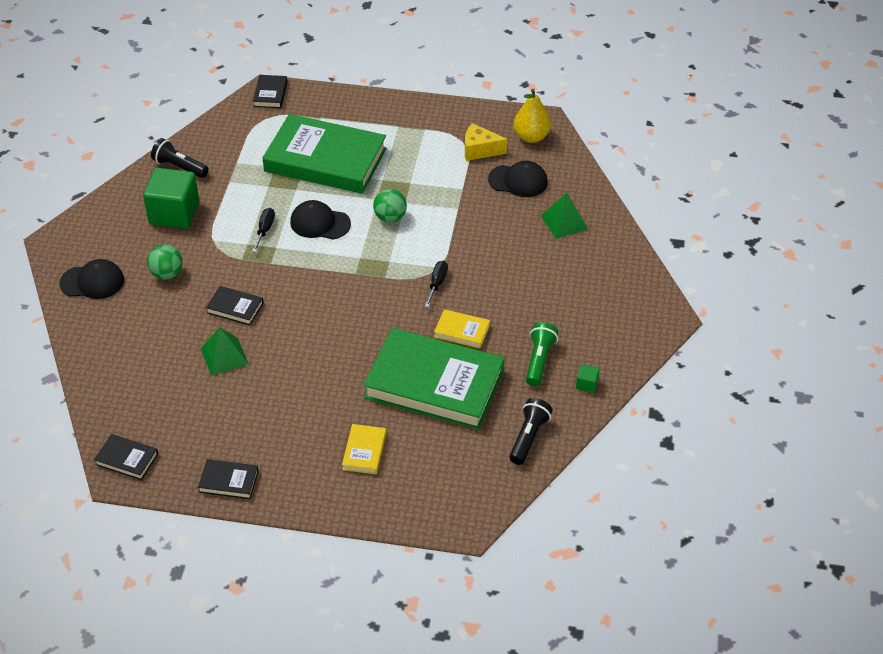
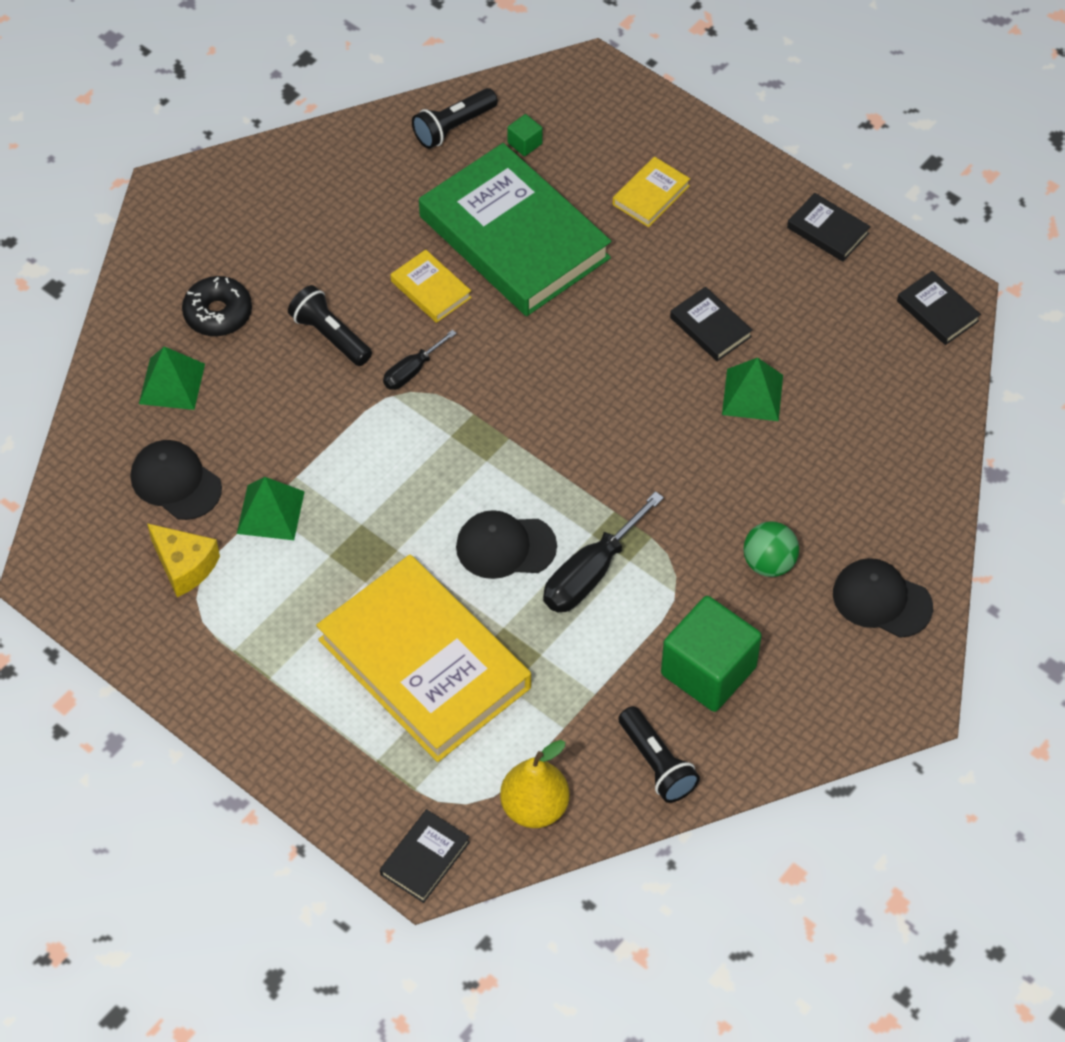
camera: 150 degrees left, 10 degrees up
black book [206,286,263,325] -> black book moved to [670,287,753,361]
black screwdriver [252,208,275,252] -> black screwdriver [543,491,664,613], size x1.73
green book [263,114,387,194] -> yellow book [316,555,531,762]
black cap [290,200,351,240] -> black cap turned 135 degrees clockwise [456,510,557,579]
green ball [373,189,407,223] -> none
yellow pear [513,89,551,143] -> yellow pear moved to [500,740,570,828]
green flashlight [526,322,558,386] -> none
green cube [576,364,600,393] -> green cube moved to [507,114,543,156]
none -> black donut [182,276,252,336]
none -> green pyramid [237,477,305,540]
none -> black flashlight [288,285,372,366]

